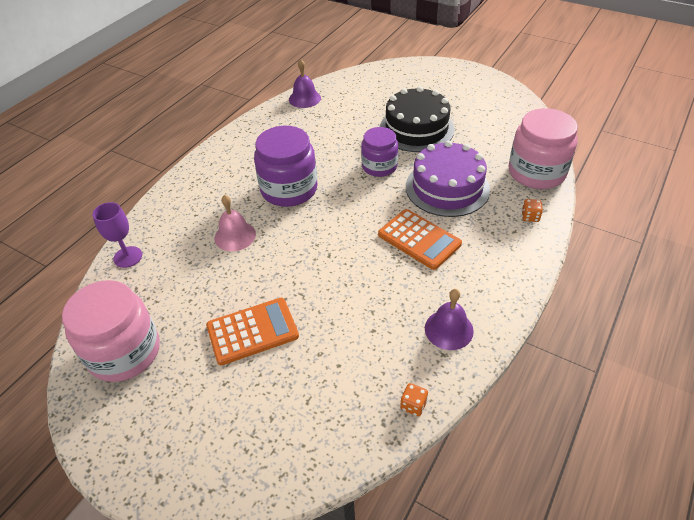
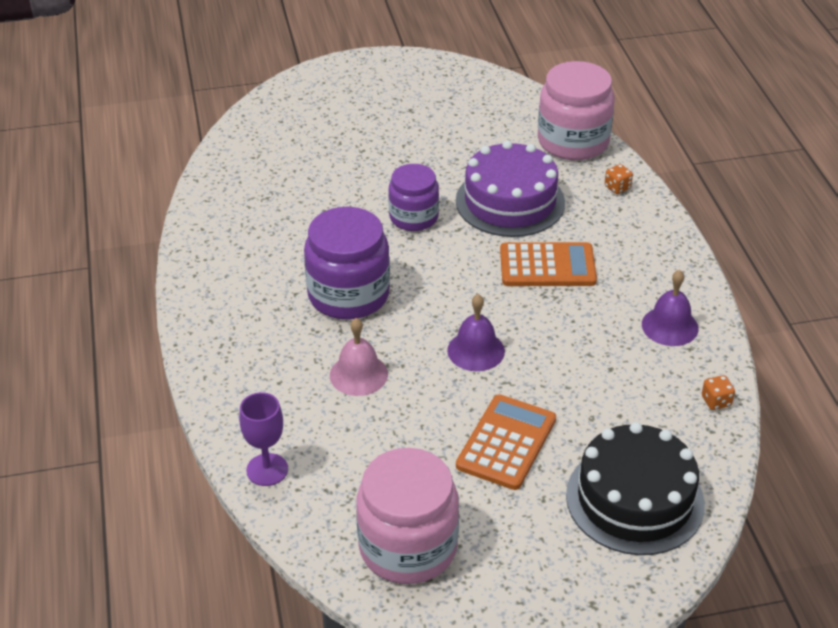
camera: 45 degrees left, 5 degrees down
purple bell [289,59,321,108] -> purple bell moved to [447,294,505,371]
black cake [380,86,454,152] -> black cake moved to [566,422,705,555]

